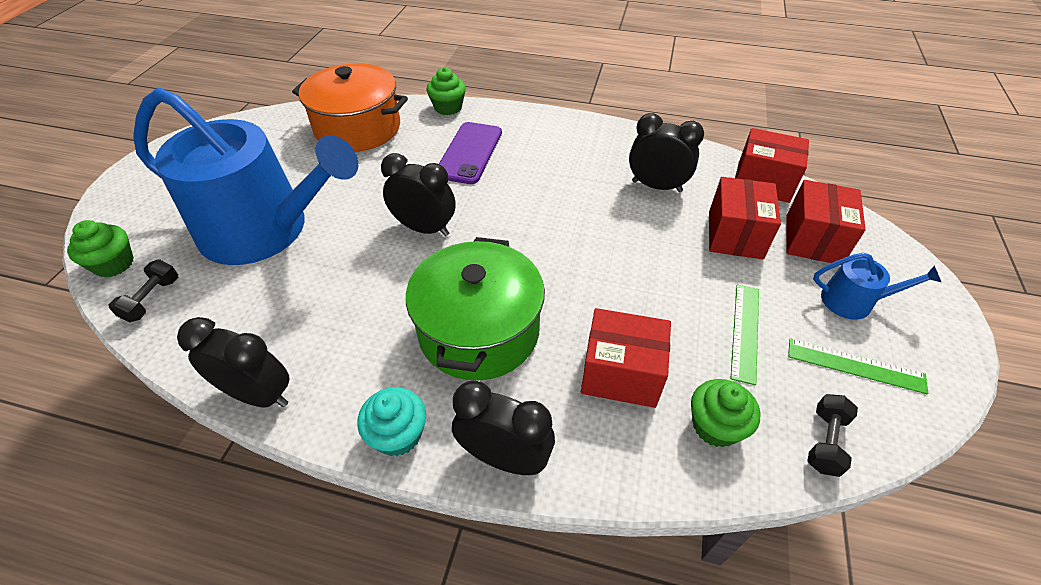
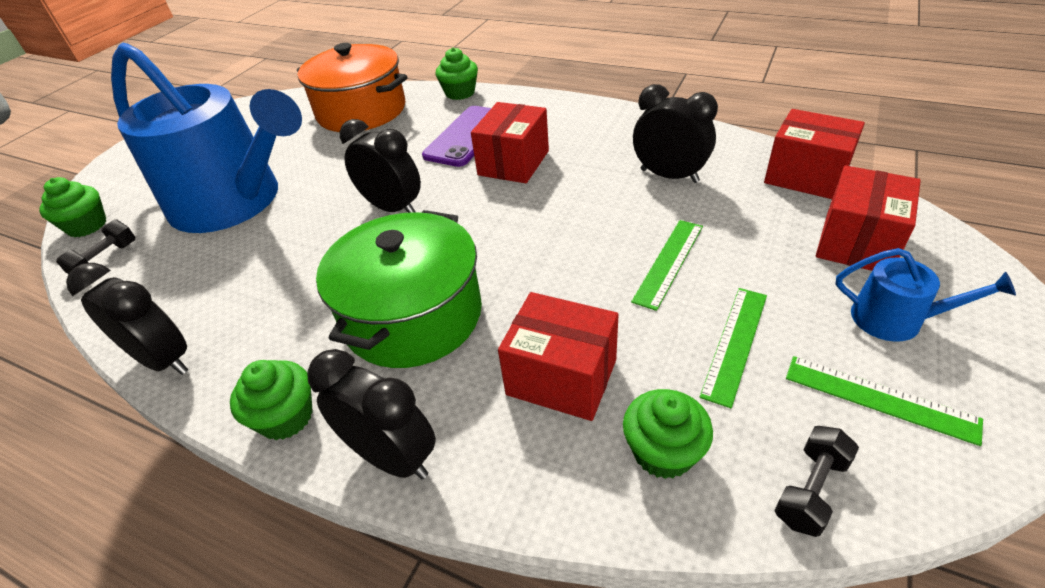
camera: 15 degrees right, 5 degrees down
turquoise cupcake [357,387,426,456] -> green cupcake [230,360,313,440]
red box [709,177,781,259] -> red box moved to [471,102,549,183]
none -> green ruler [631,220,703,311]

